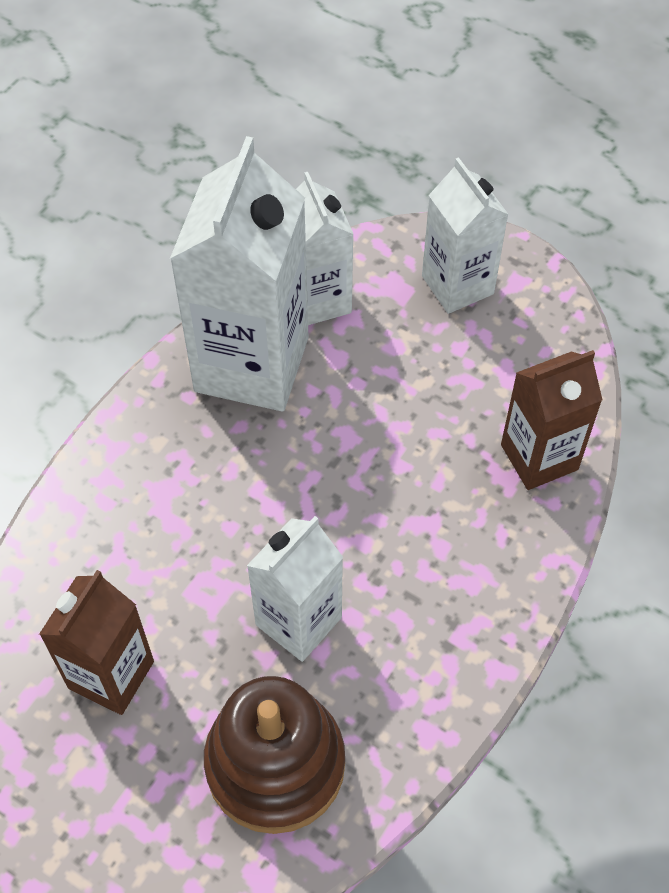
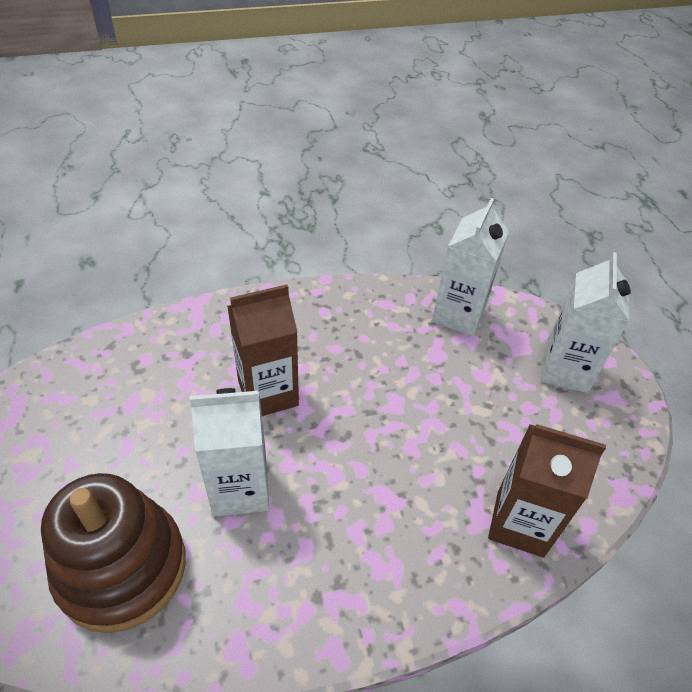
camera: 40 degrees right, 10 degrees down
brown carton [39,570,154,715] -> brown carton moved to [227,284,299,416]
white carton [170,136,309,411] -> none

